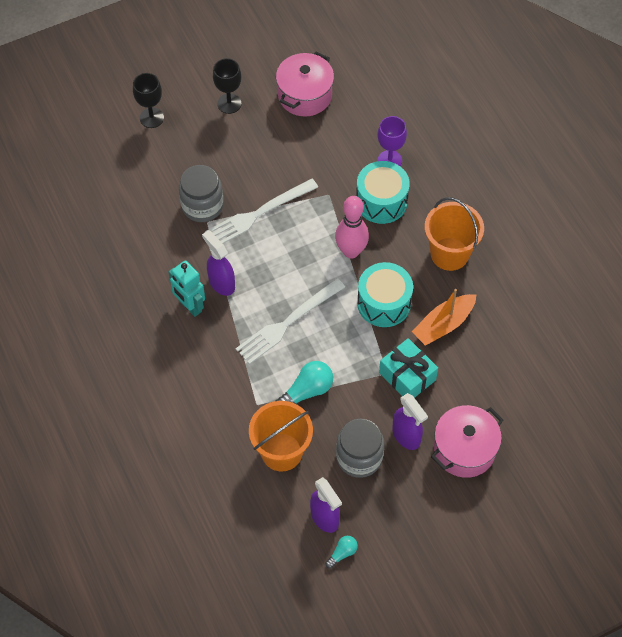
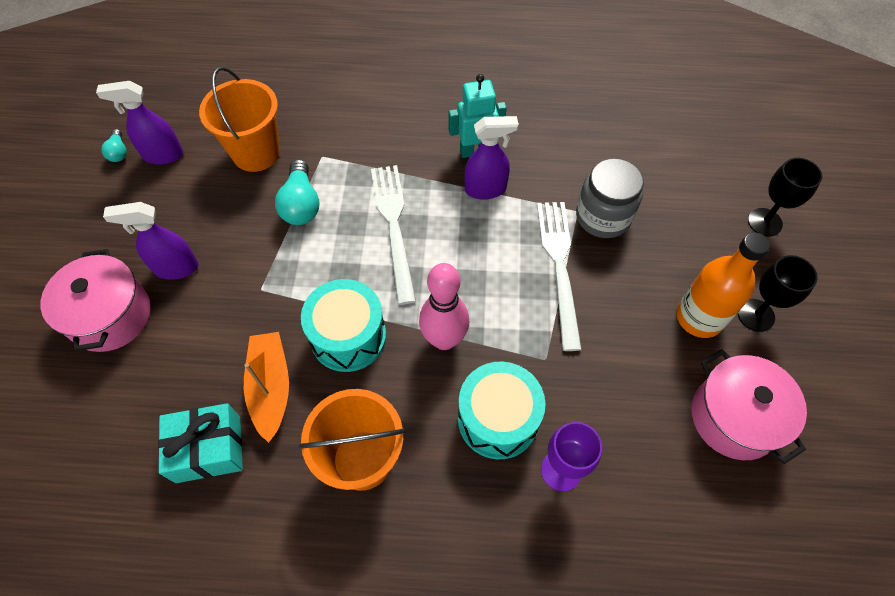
camera: 120 degrees right, 0 degrees up
grey jar [336,419,384,478] -> none
turquoise gift [379,338,438,398] -> turquoise gift moved to [158,403,243,483]
none -> orange bottle [676,232,770,338]

